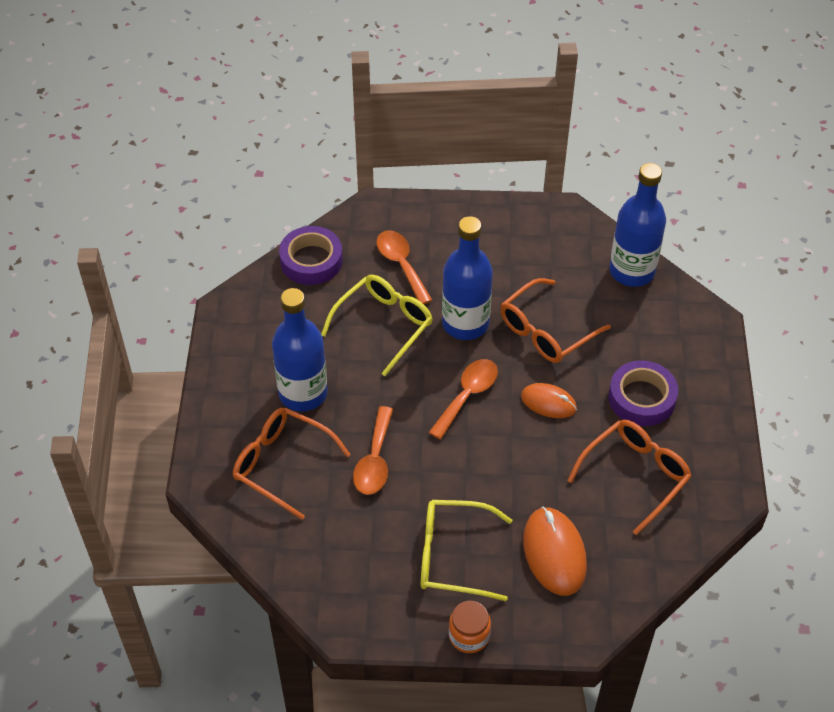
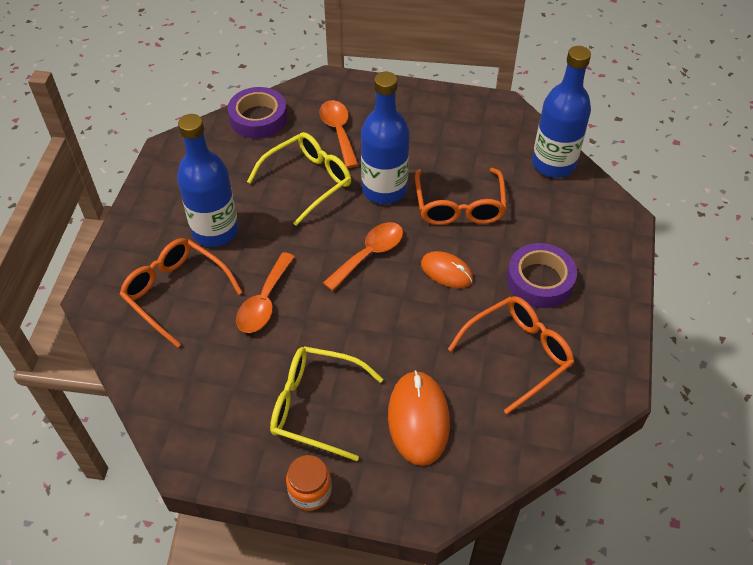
camera: 10 degrees right, 0 degrees up
orange glasses [500,278,611,363] -> orange glasses turned 60 degrees counterclockwise [415,168,507,225]

